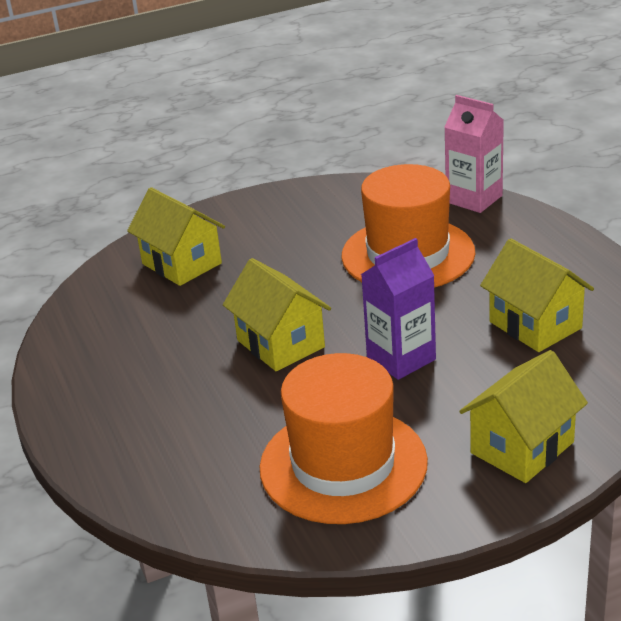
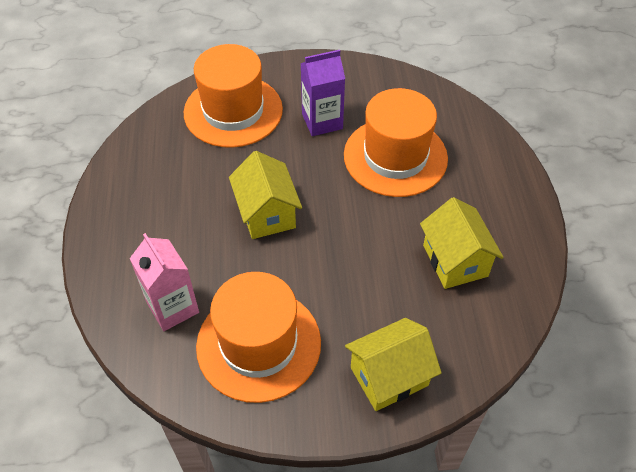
camera: 15 degrees right, 20 degrees up
yellow house [127,187,225,286] -> orange hat [184,44,283,148]
purple carton [361,238,436,380] -> purple carton moved to [301,50,345,136]
pink carton [445,95,504,213] -> pink carton moved to [129,233,199,331]

